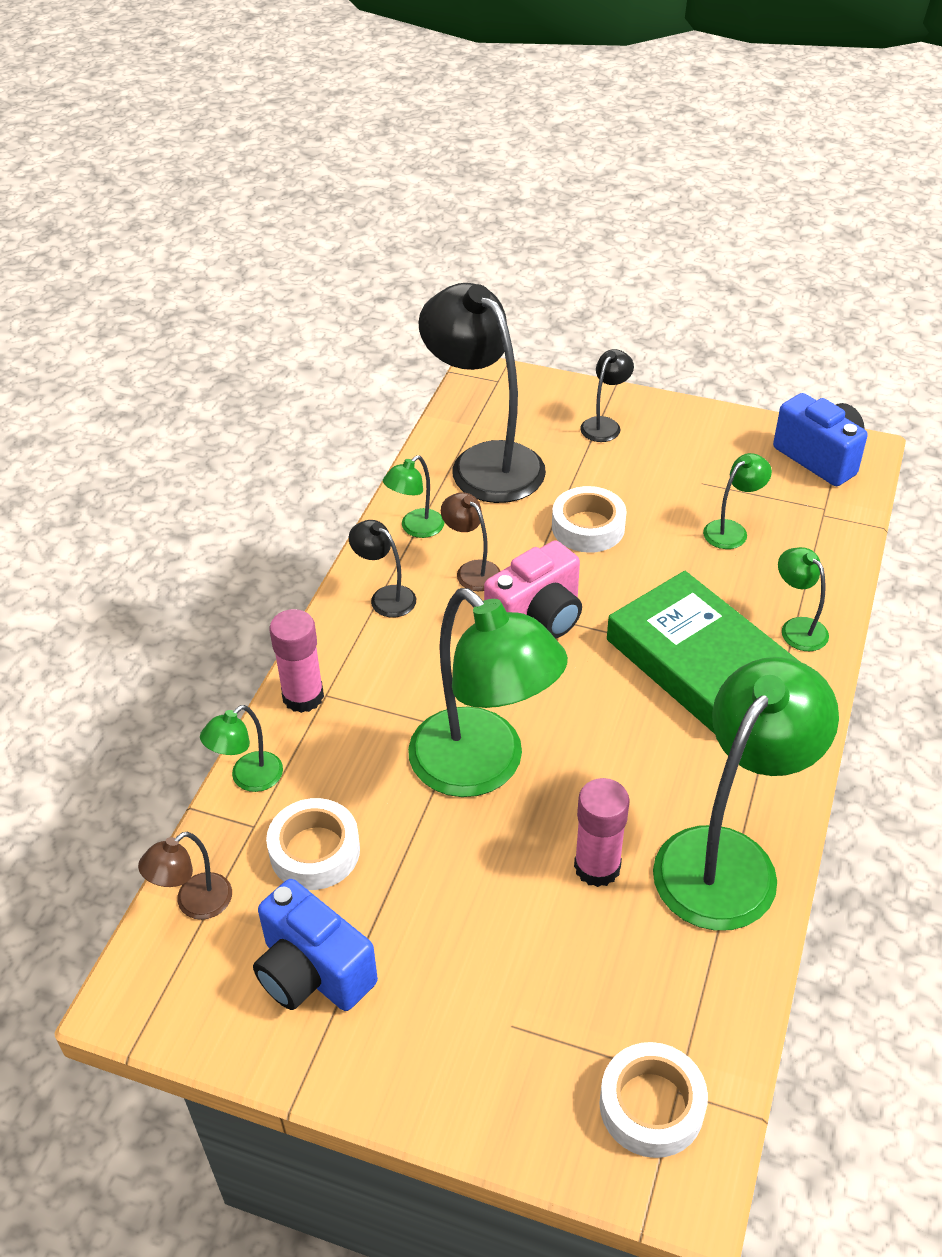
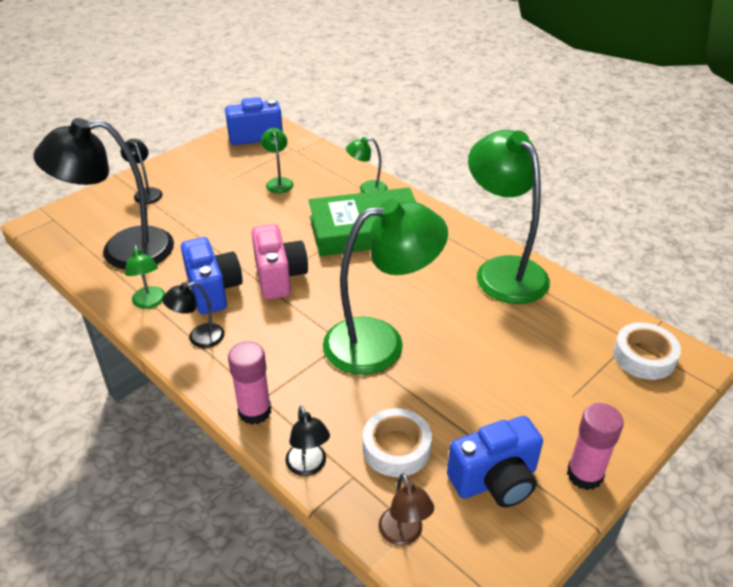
camera: 65 degrees left, 5 degrees down
green lamp [200,705,283,792] -> black lamp [285,405,330,476]
brown lamp [441,492,500,591] -> blue camera [181,237,243,314]
white tape [552,486,626,553] -> none
pink glue stick [574,778,630,887] -> pink glue stick moved to [567,403,624,490]

